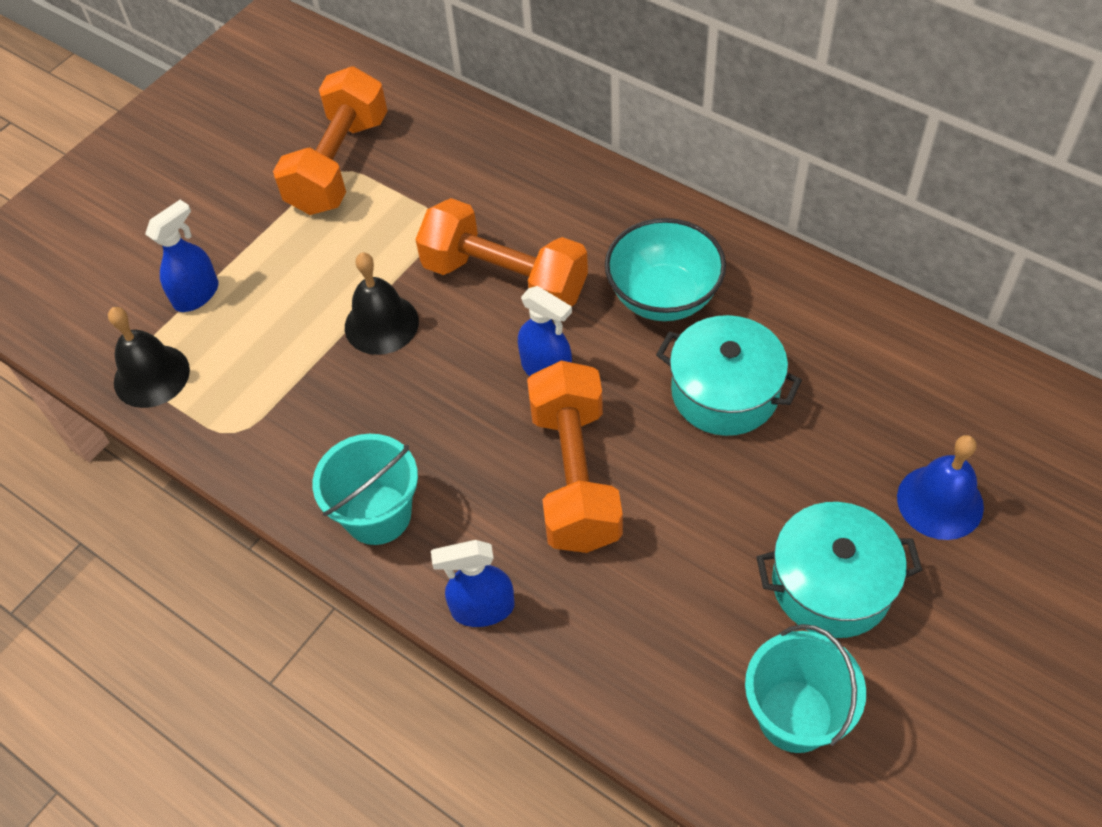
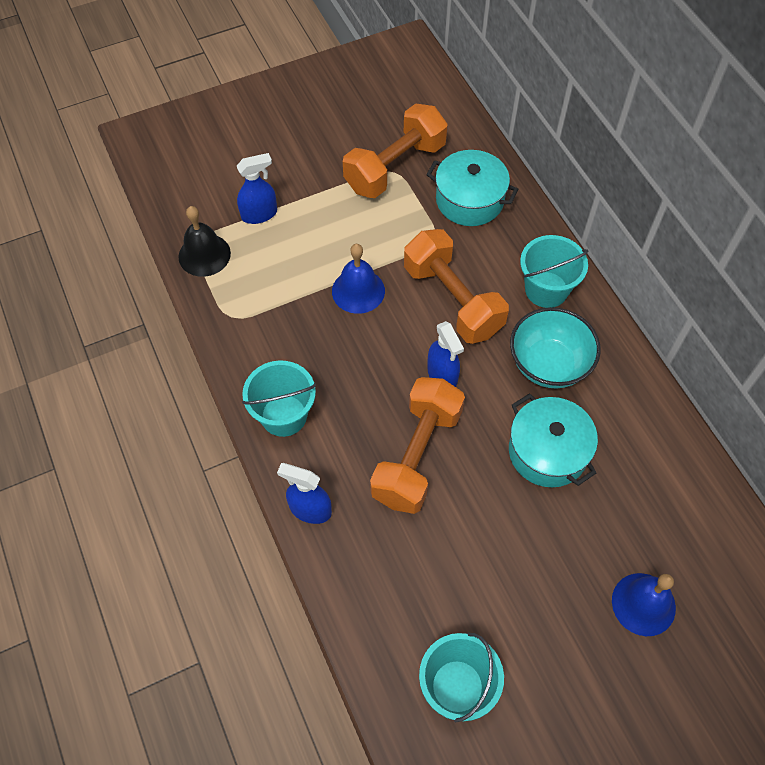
camera: 25 degrees right, 5 degrees up
black bell [345,253,419,355] -> blue bell [332,244,385,314]
turquoise pot [756,502,922,638] -> turquoise pot moved to [427,150,518,226]
none -> turquoise bucket [520,235,589,308]

